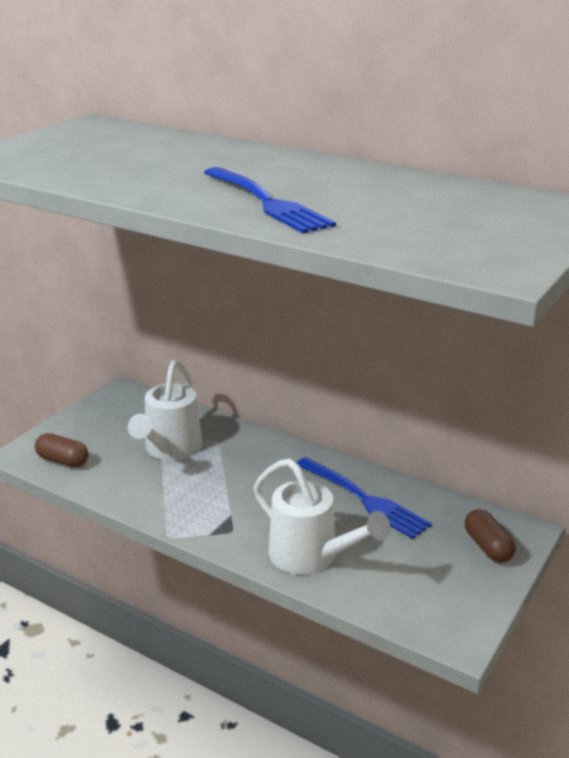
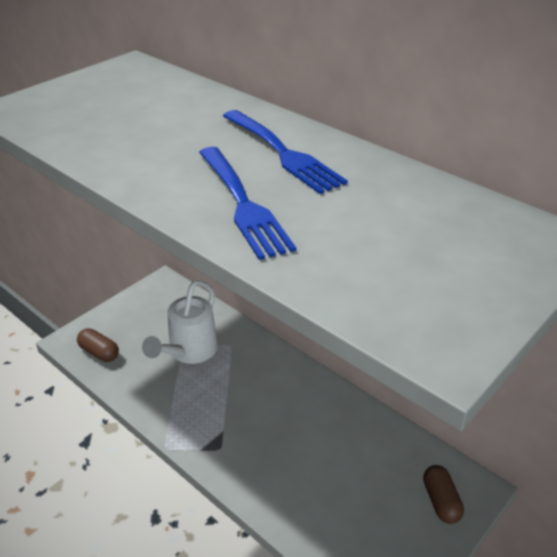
camera: 10 degrees right, 10 degrees up
white watering can [254,459,391,575] -> none
blue fork [296,457,431,539] -> blue fork moved to [223,110,348,194]

